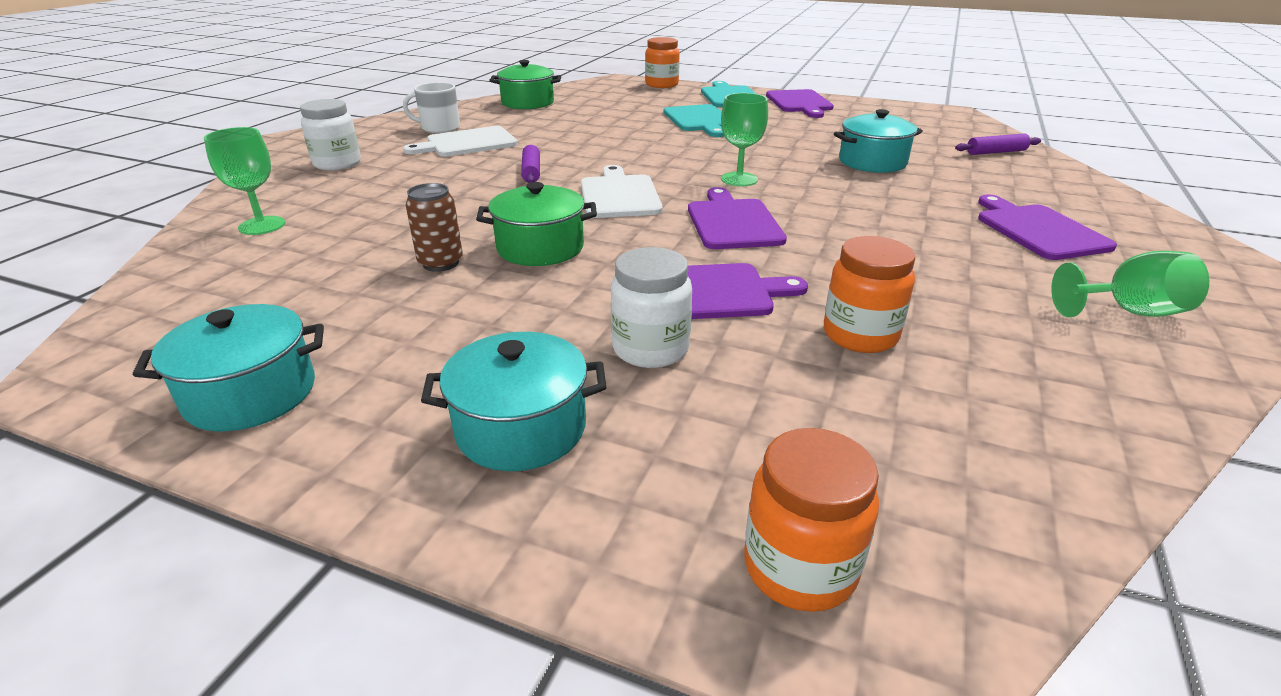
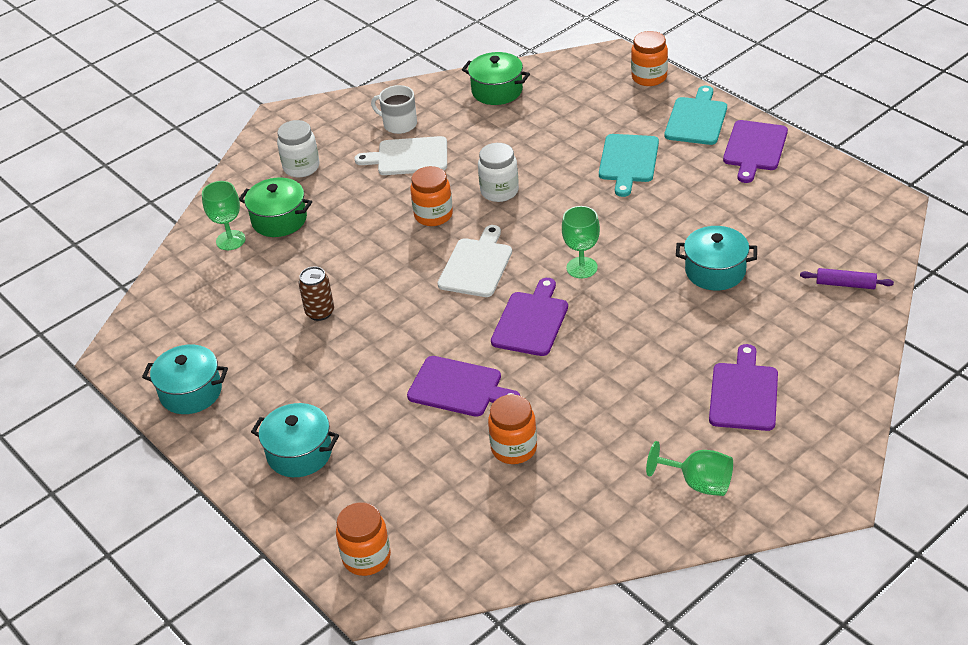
camera: 30 degrees right, 10 degrees up
green pot [476,182,597,266] -> green pot moved to [239,178,312,237]
purple rolling pin [521,145,540,183] -> orange jar [410,166,453,226]
white jar [611,247,692,368] -> white jar moved to [478,143,519,202]

